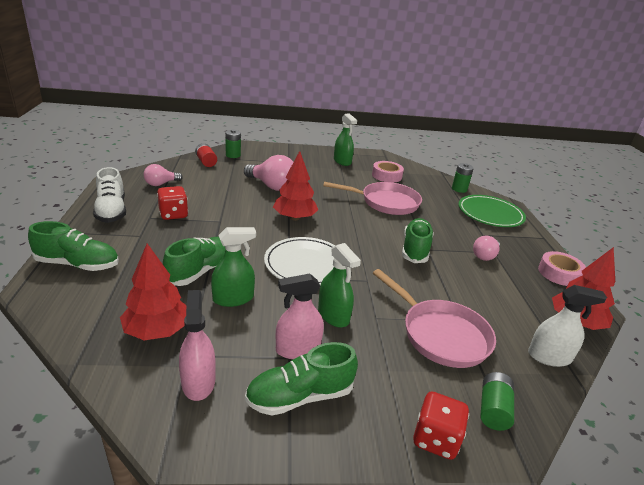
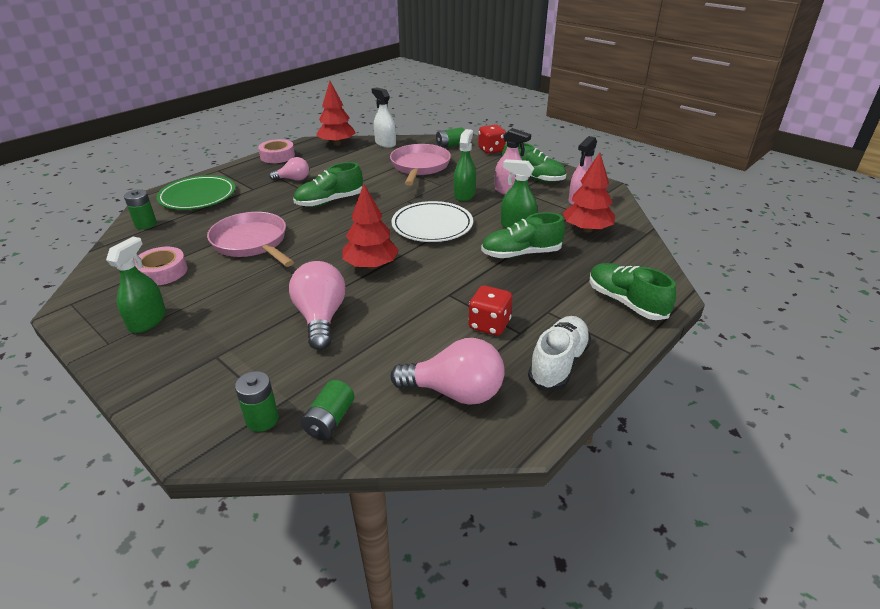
camera: 130 degrees left, 5 degrees up
pink light bulb [144,164,183,186] -> pink light bulb [391,338,504,405], size x1.68
red battery [195,143,217,167] -> green battery [301,380,355,440]

